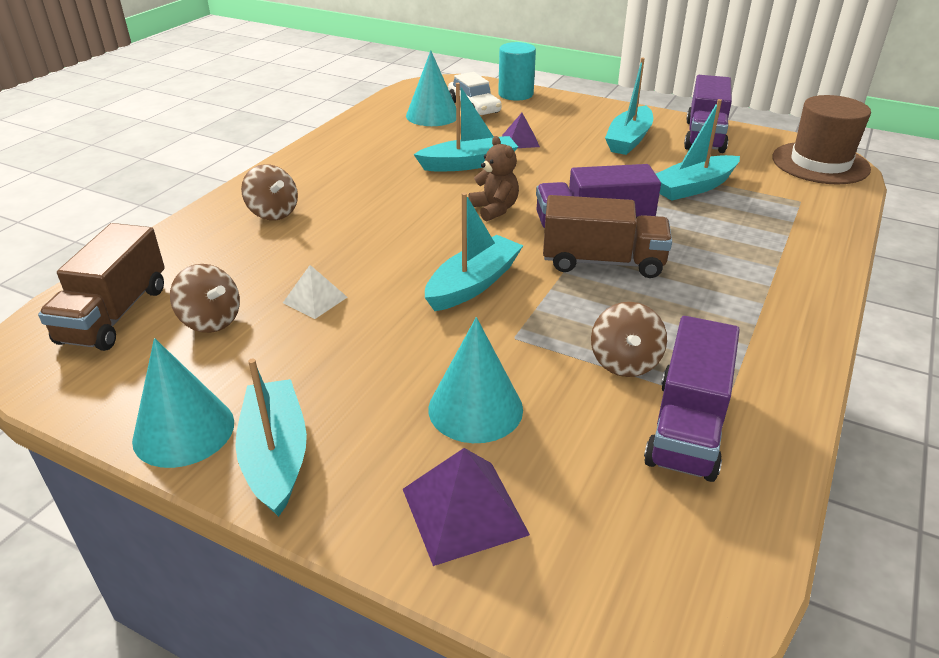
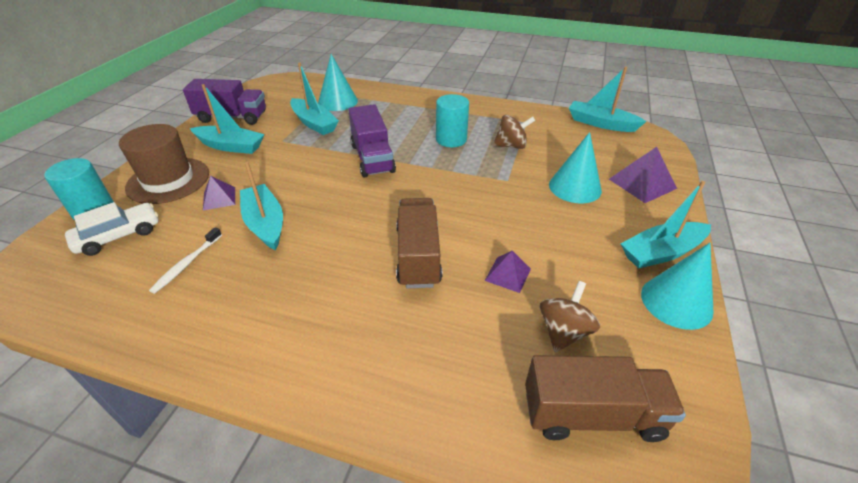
camera: 100 degrees left, 5 degrees up
brown spinning top [241,164,298,220] -> none
white pyramid [283,265,347,319] -> purple pyramid [485,251,531,293]
turquoise cone [406,50,456,126] -> turquoise cone moved to [318,54,358,111]
turquoise boat [425,193,523,311] -> turquoise boat moved to [569,67,647,132]
brown teddy bear [468,136,519,221] -> none
brown truck [543,195,672,278] -> brown truck moved to [396,198,442,289]
purple truck [644,316,740,482] -> none
brown hat [772,95,871,185] -> brown hat moved to [119,124,209,204]
none -> white toothbrush [149,227,222,294]
none -> turquoise cylinder [436,94,469,147]

